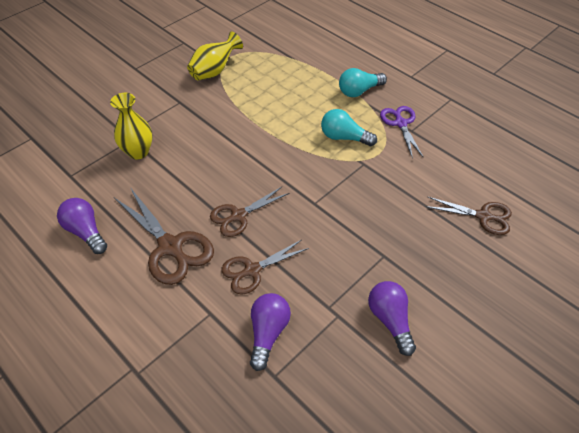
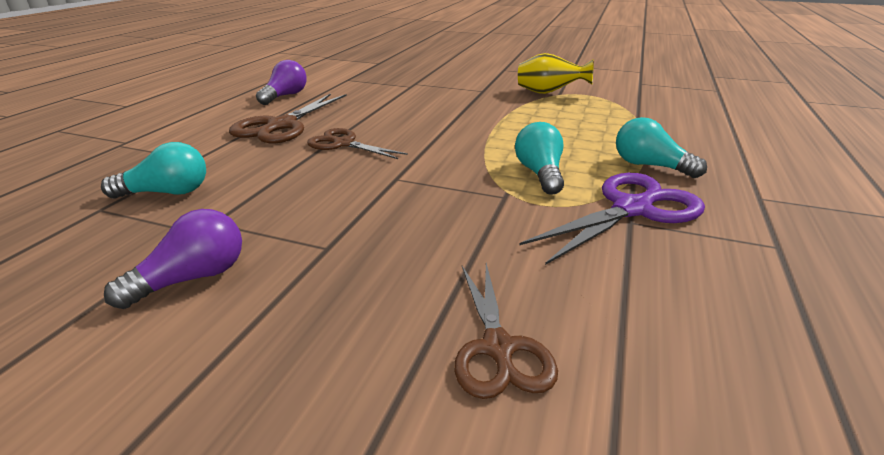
camera: 65 degrees right, 20 degrees down
yellow vase [110,93,153,159] -> none
brown scissors [221,240,309,295] -> none
purple light bulb [250,293,291,371] -> turquoise light bulb [101,142,206,199]
purple scissors [380,106,424,159] -> purple scissors [519,173,705,265], size x1.53

